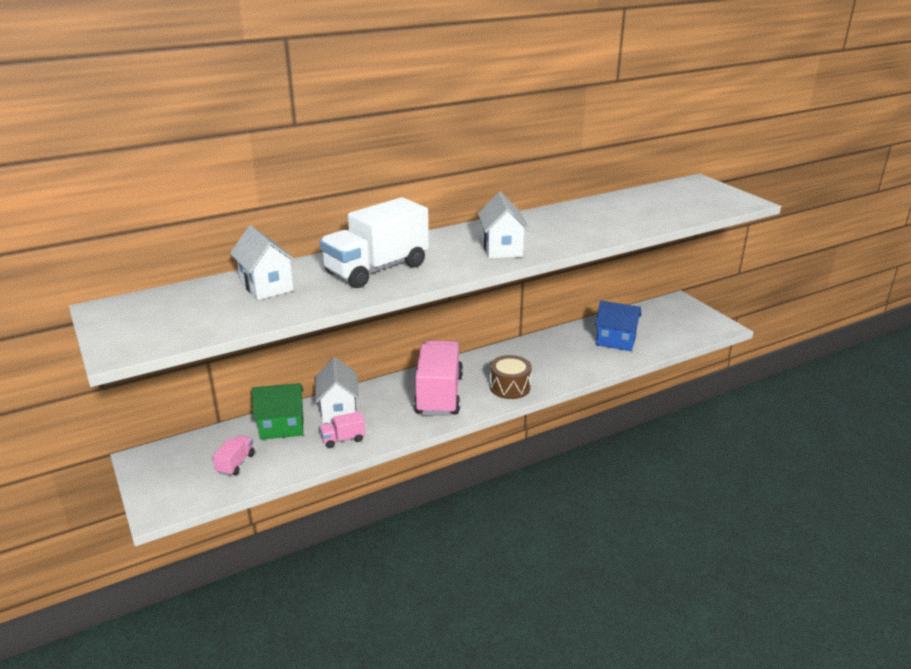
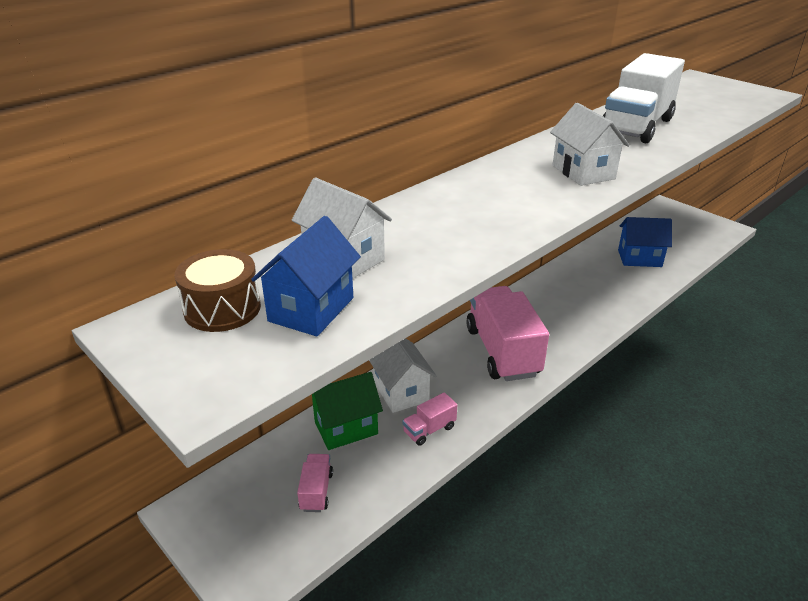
camera: 15 degrees left, 5 degrees up
white truck [319,197,429,288] -> white truck moved to [603,53,685,143]
brown drum [490,355,532,399] -> brown drum moved to [174,249,261,332]
none -> blue house [251,216,361,336]

